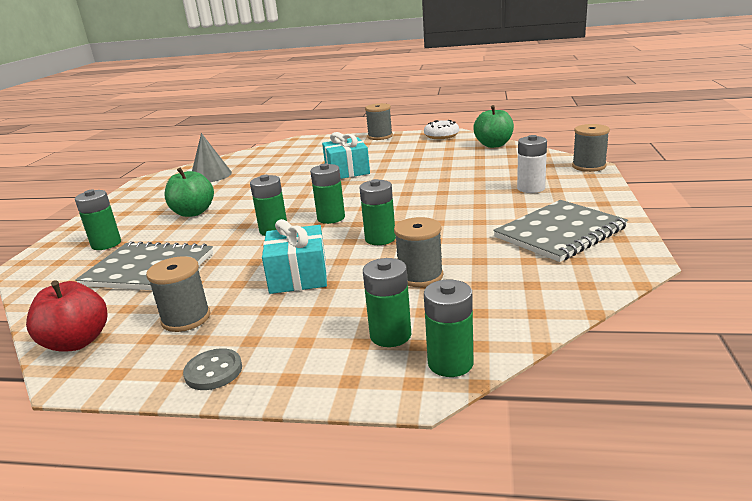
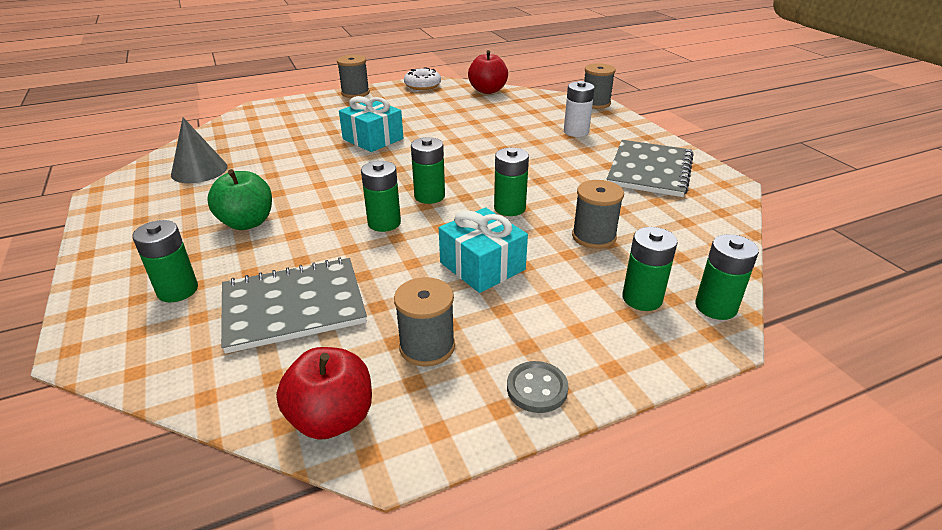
camera: 35 degrees left, 10 degrees up
green apple [473,105,514,148] -> red apple [468,50,508,94]

